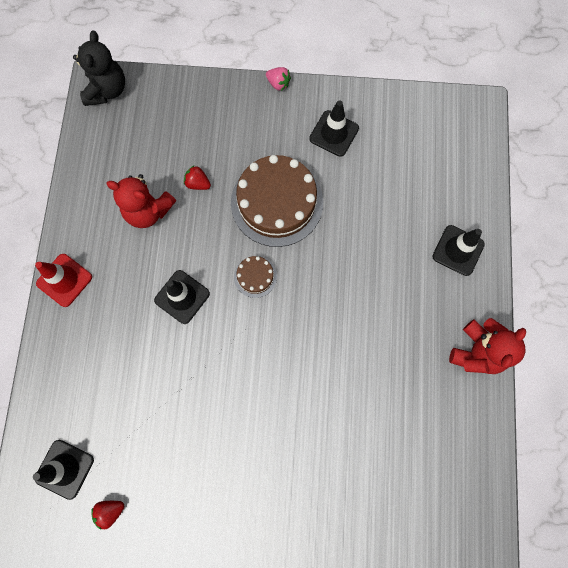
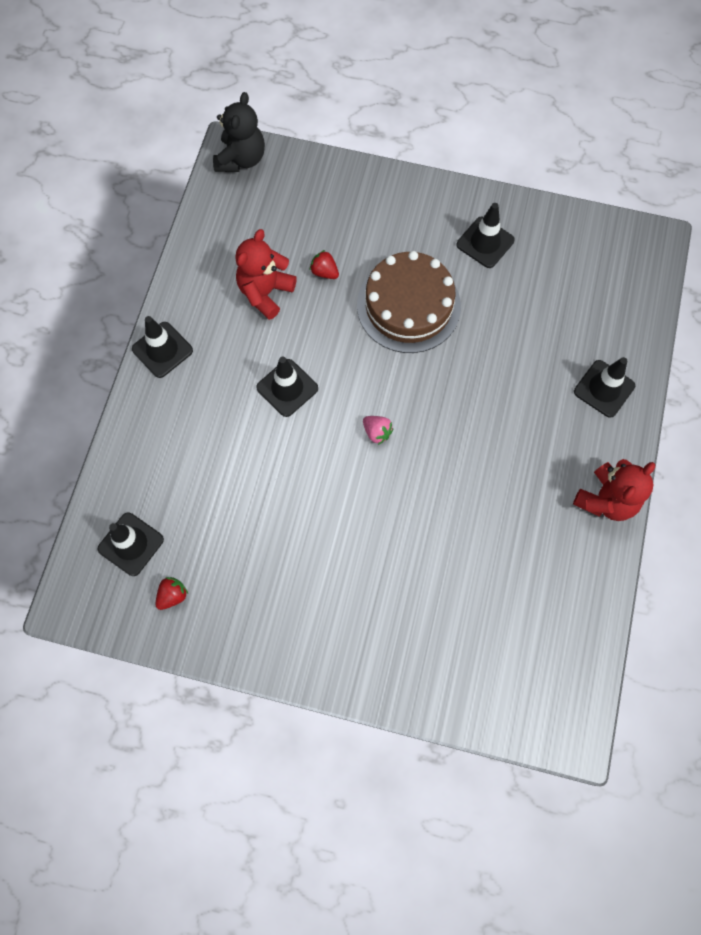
camera: 10 degrees right, 5 degrees down
red traffic cone [35,254,92,307] -> black traffic cone [132,316,193,378]
red strawberry [92,501,124,530] -> red strawberry turned 150 degrees clockwise [155,577,188,610]
red teddy bear [106,174,176,228] -> red teddy bear turned 90 degrees clockwise [235,229,297,320]
brown cake [234,256,277,298] -> none
pink strawberry [266,67,291,91] -> pink strawberry moved to [363,416,393,445]

